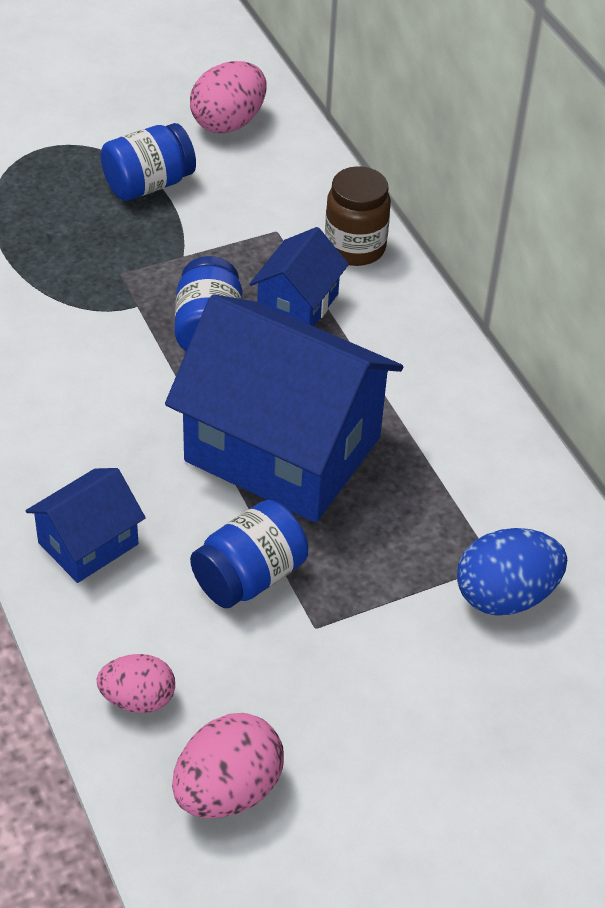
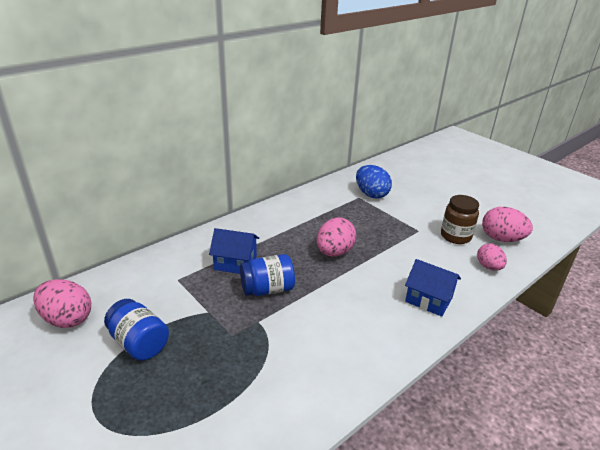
camera: 105 degrees left, 15 degrees down
blue house [165,294,403,523] -> pink egg [317,217,356,257]
blue jar [190,500,308,608] -> none
brown jar [325,166,391,266] -> brown jar moved to [441,195,479,244]

